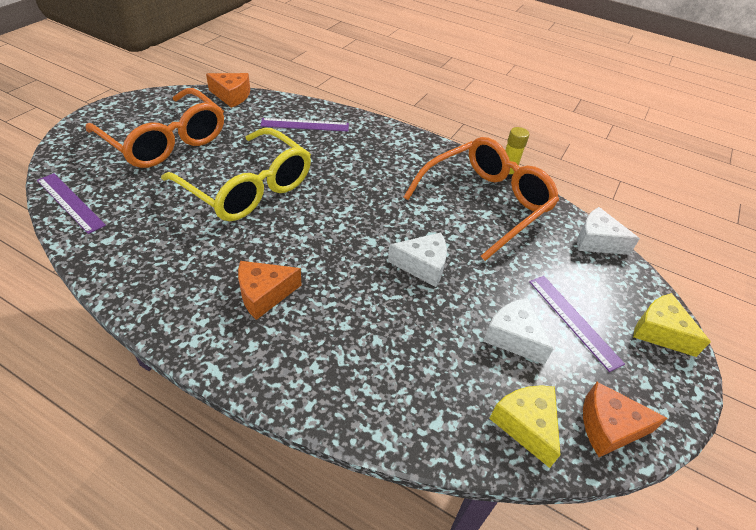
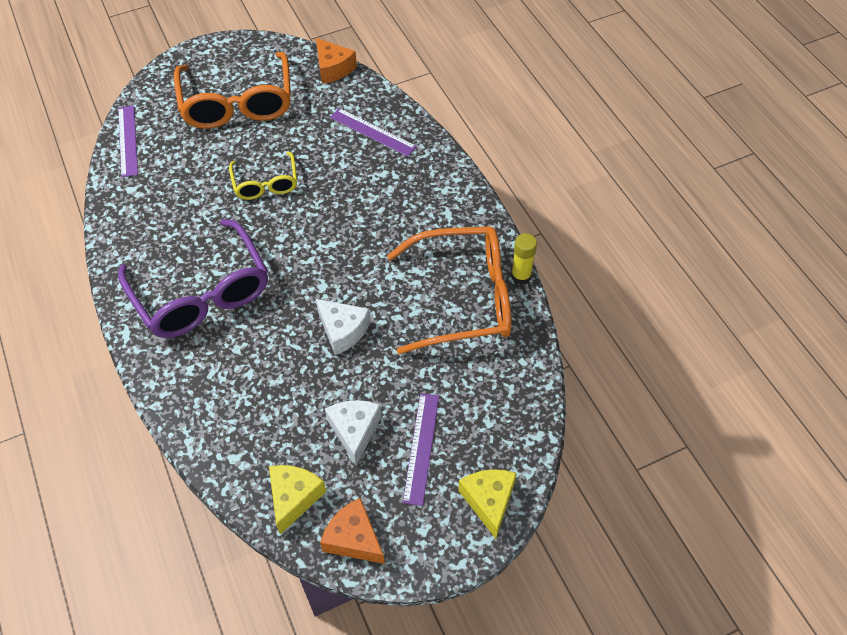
camera: 40 degrees right, 10 degrees up
yellow glasses [161,128,311,221] -> yellow glasses [229,151,297,200], size x0.54
orange cheese [238,261,302,320] -> purple glasses [118,219,268,338]
white cheese [577,207,640,255] -> none

